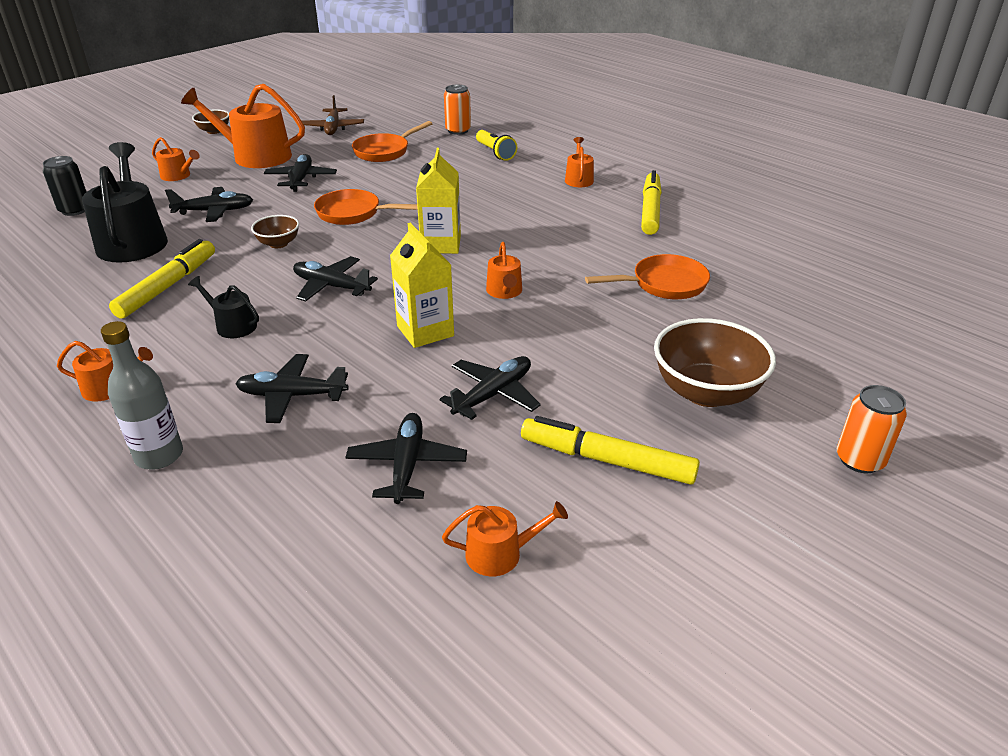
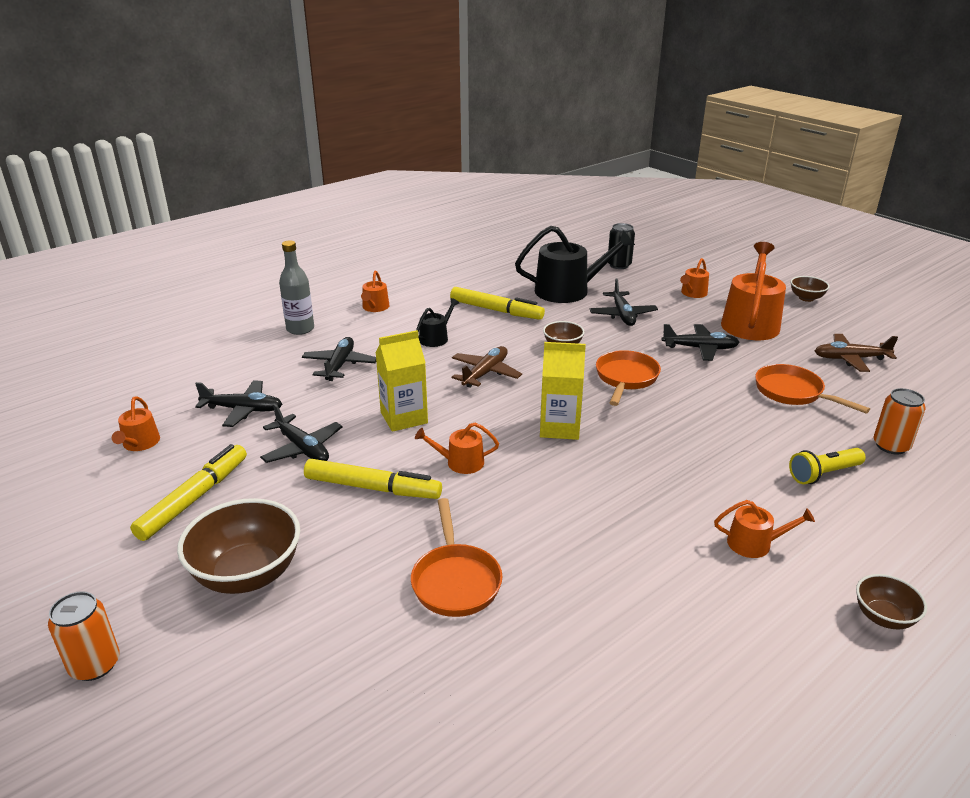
camera: 95 degrees right, 5 degrees down
black plane [293,256,378,301] -> brown plane [452,346,522,388]
yellow marker [641,170,662,235] -> yellow marker moved to [304,459,442,499]
none -> brown bowl [856,574,927,629]

